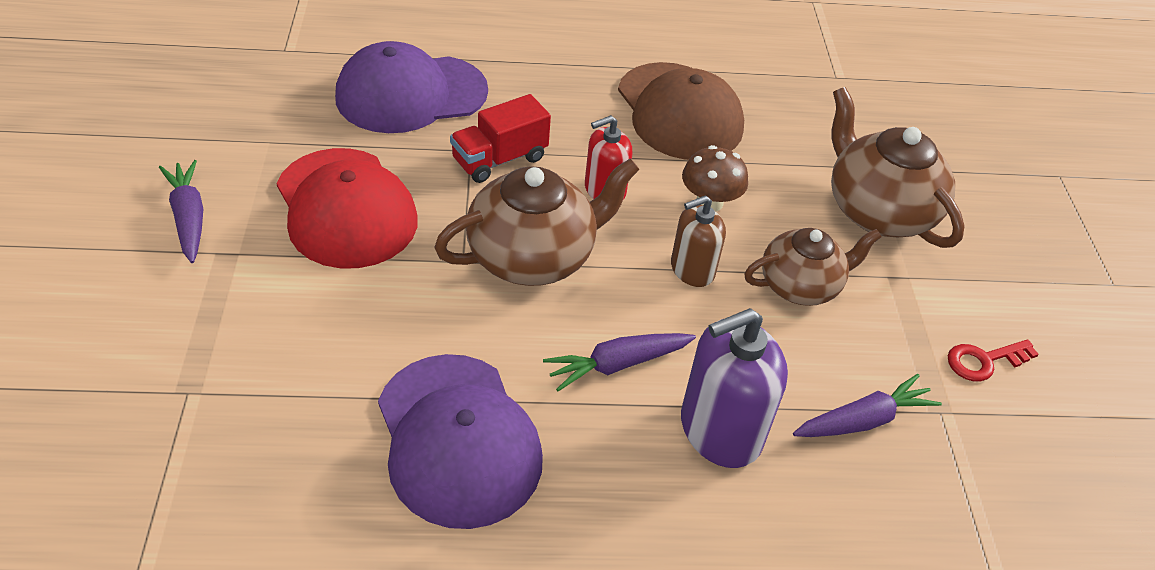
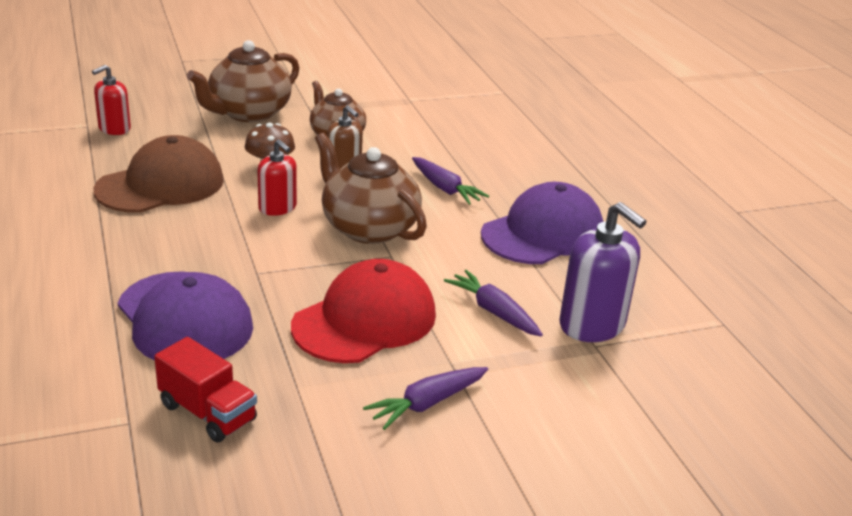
camera: 105 degrees left, 15 degrees down
red truck [450,94,551,183] -> red truck moved to [154,337,257,442]
purple soap dispenser [681,308,788,468] -> purple soap dispenser moved to [559,202,646,342]
purple carrot [793,374,942,437] -> purple carrot moved to [444,270,543,336]
red key [948,339,1039,381] -> none
none -> red soap dispenser [92,65,131,135]

